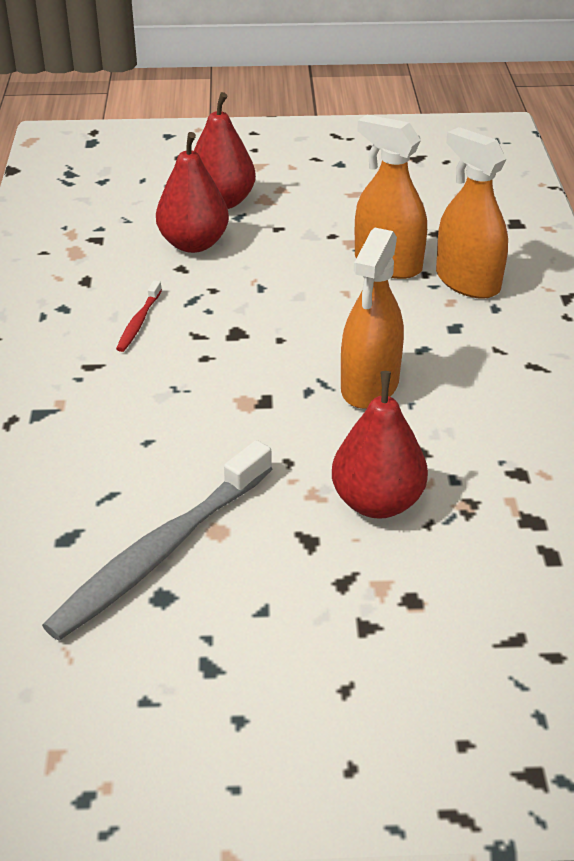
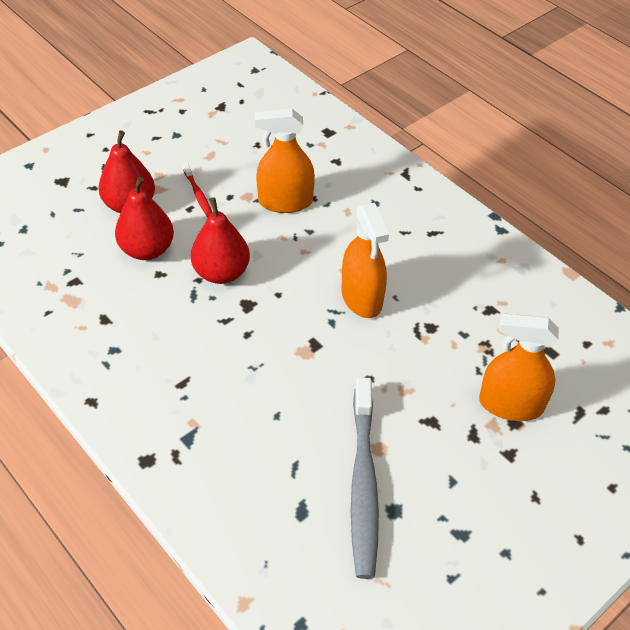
camera: 40 degrees left, 10 degrees up
red toothbrush [116,280,162,352] -> red toothbrush moved to [183,163,212,217]
red pear [332,371,428,519] -> red pear moved to [191,197,250,284]
orange spray bottle [436,127,508,299] -> orange spray bottle moved to [479,313,559,421]

